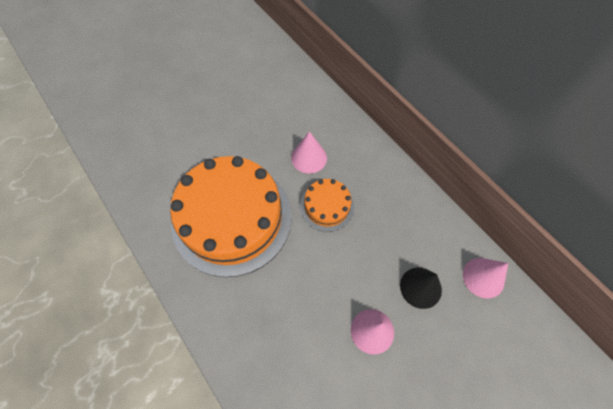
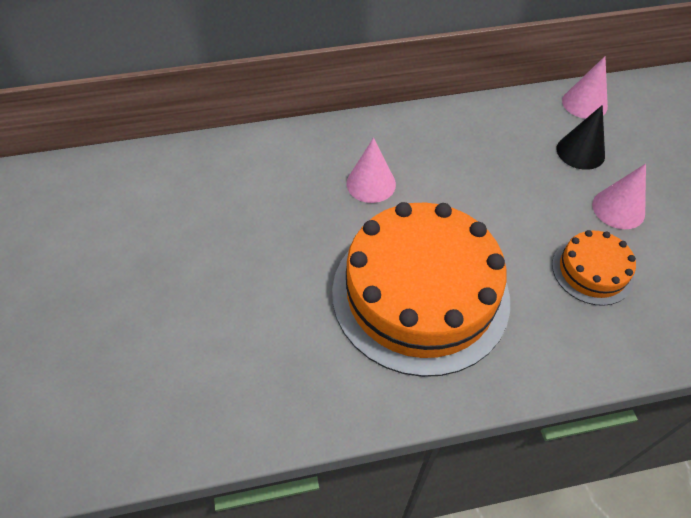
camera: 65 degrees left, 10 degrees down
orange cake [300,179,354,232] -> orange cake moved to [552,230,636,306]

